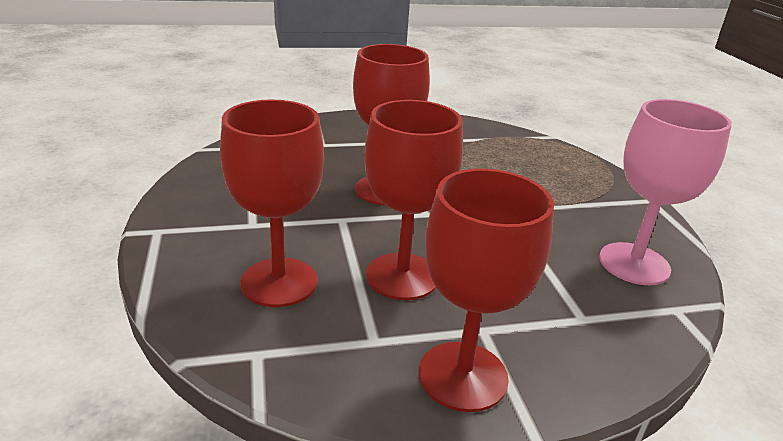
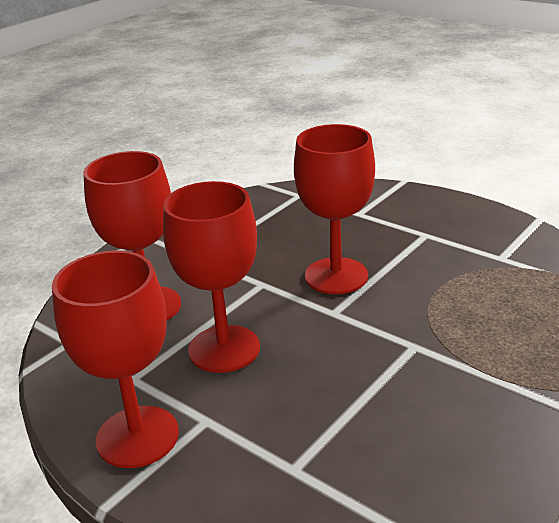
camera: 55 degrees right, 0 degrees up
pink goblet [599,99,732,285] -> none

